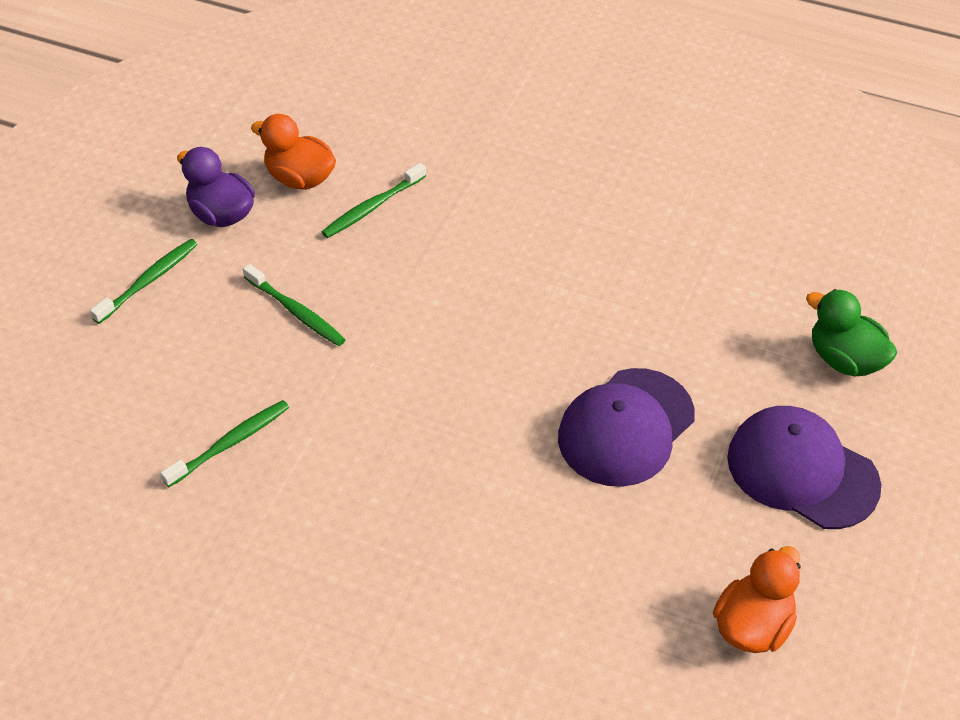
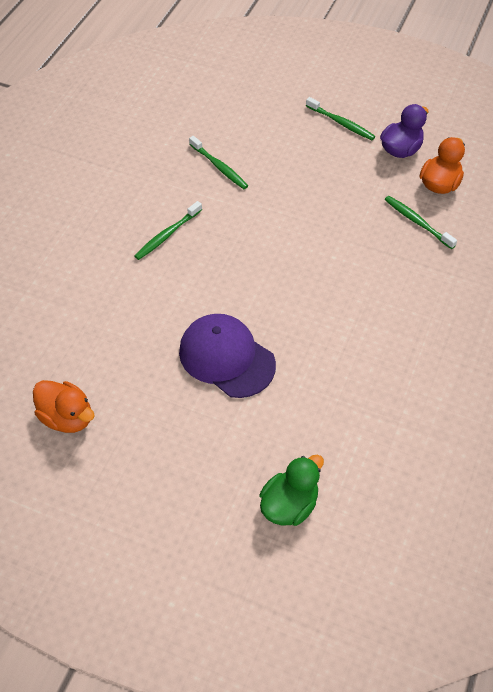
camera: 90 degrees right, 5 degrees up
green toothbrush [243,264,346,346] -> green toothbrush moved to [134,201,202,260]
purple cap [727,406,881,529] -> none

